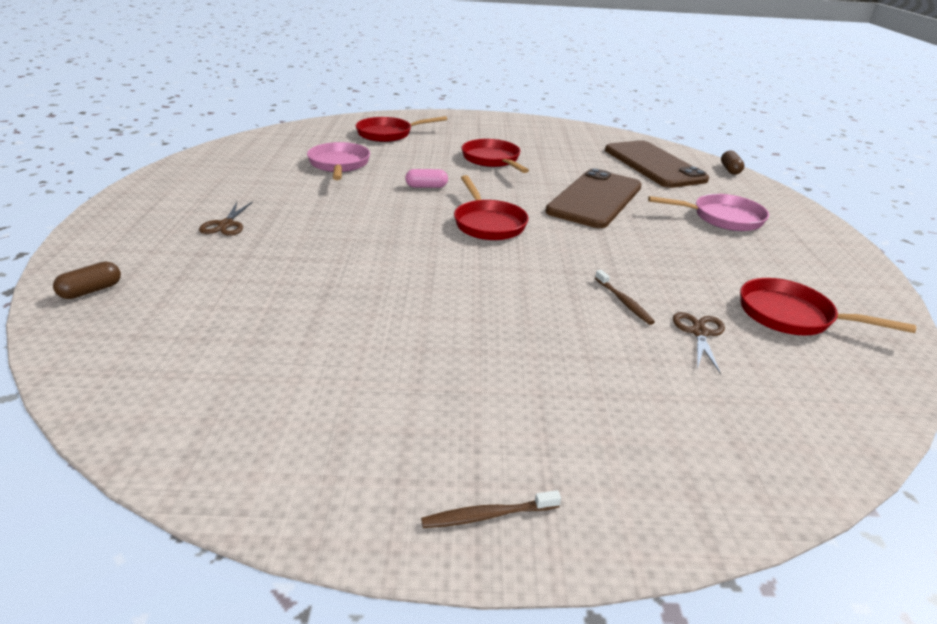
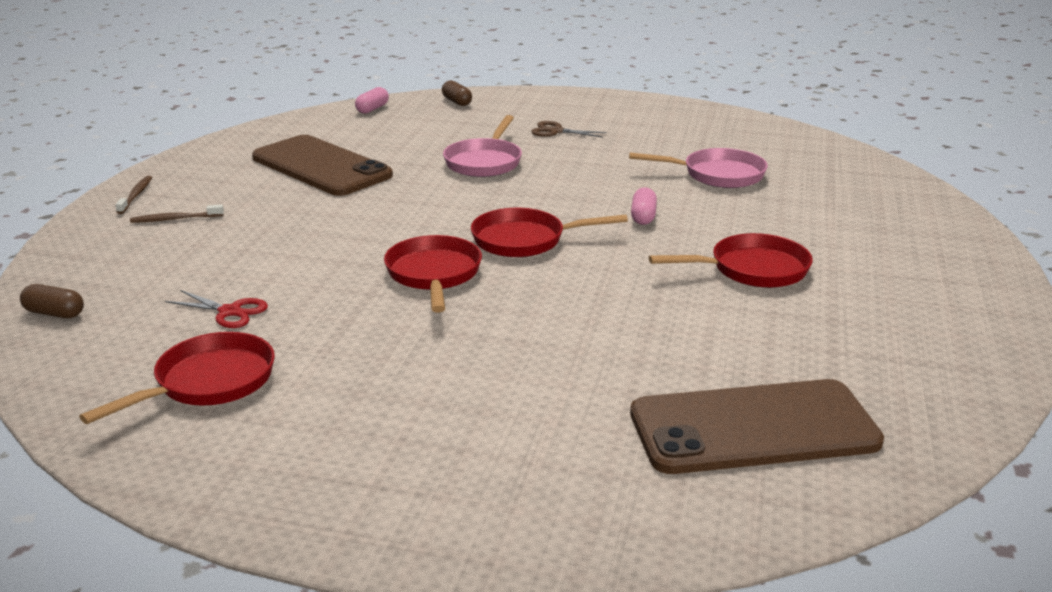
camera: 105 degrees right, 5 degrees down
red pan [356,116,447,142] -> red pan moved to [384,235,482,313]
brown phone [545,168,642,228] -> brown phone moved to [252,135,393,196]
brown toothbrush [595,270,655,325] -> brown toothbrush moved to [130,204,224,223]
pink pan [648,194,769,231] -> pink pan moved to [443,115,522,177]
brown scissors [673,312,725,375] -> red scissors [165,290,268,328]
brown capsule [721,150,744,175] -> brown capsule moved to [20,284,84,318]
none -> pink capsule [355,87,389,114]

